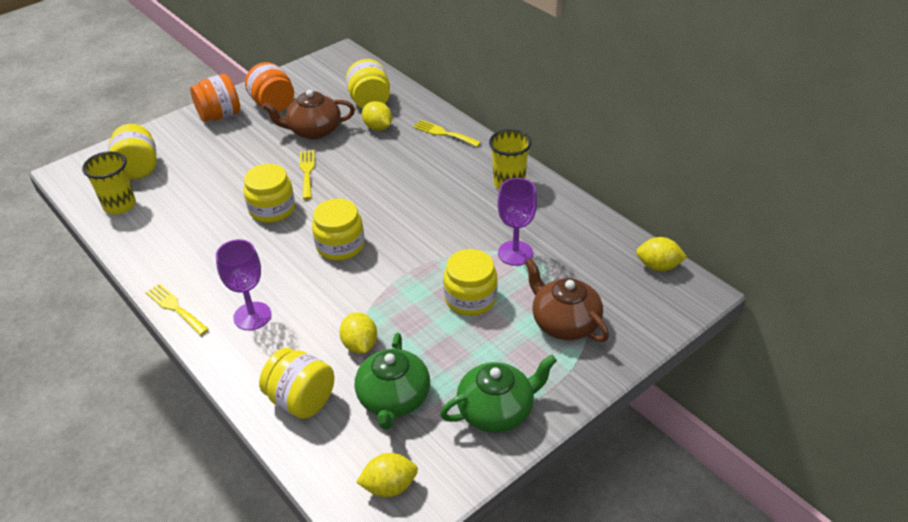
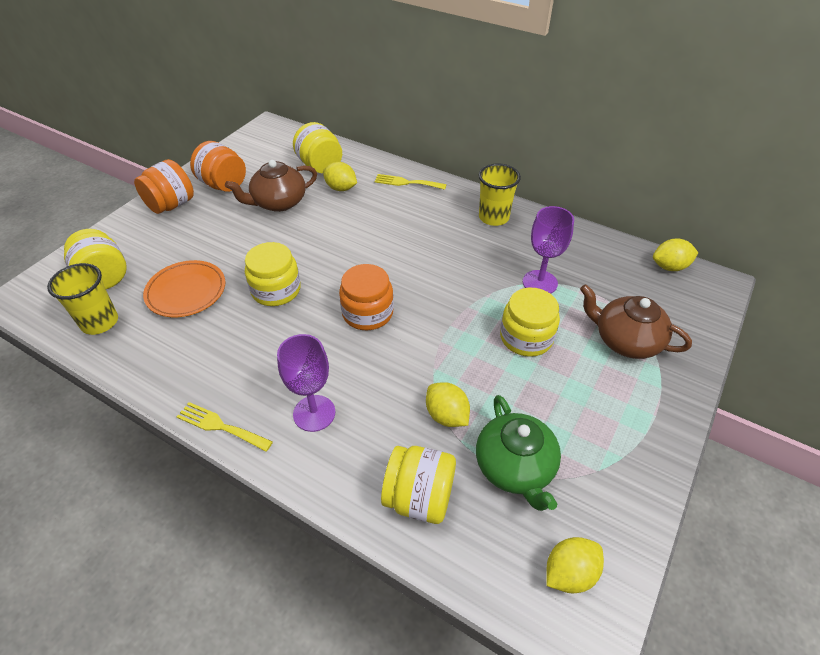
camera: 20 degrees left, 5 degrees up
yellow fork [300,150,315,199] -> none
yellow jar [312,198,364,261] -> orange jar [339,264,394,330]
green teapot [440,354,557,433] -> none
none -> orange plate [143,260,226,317]

